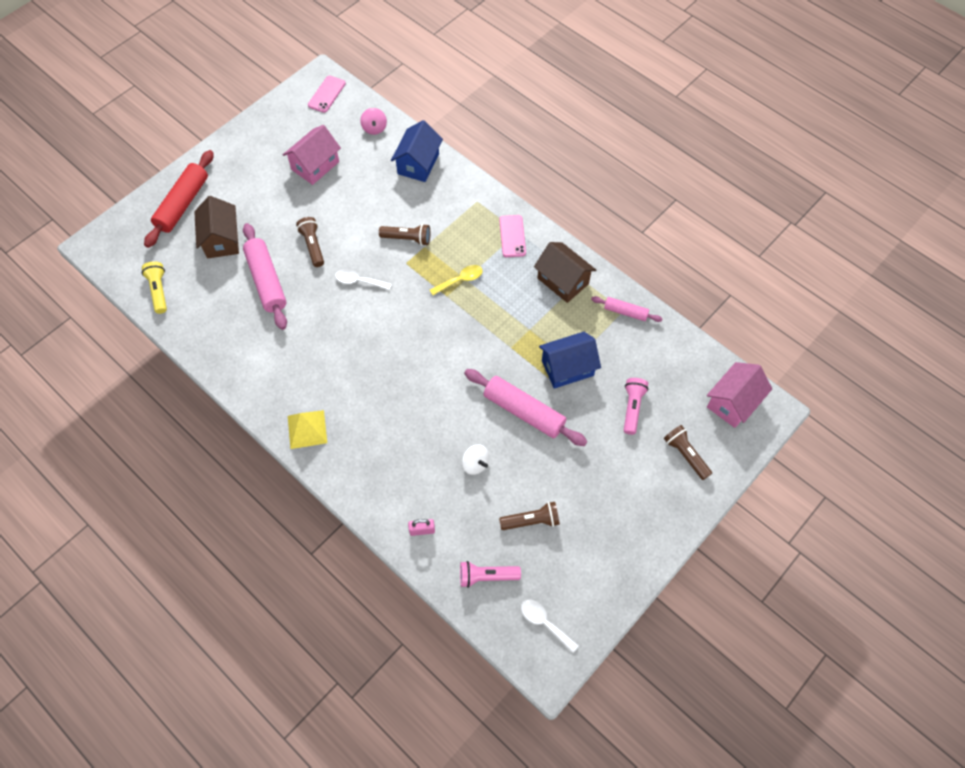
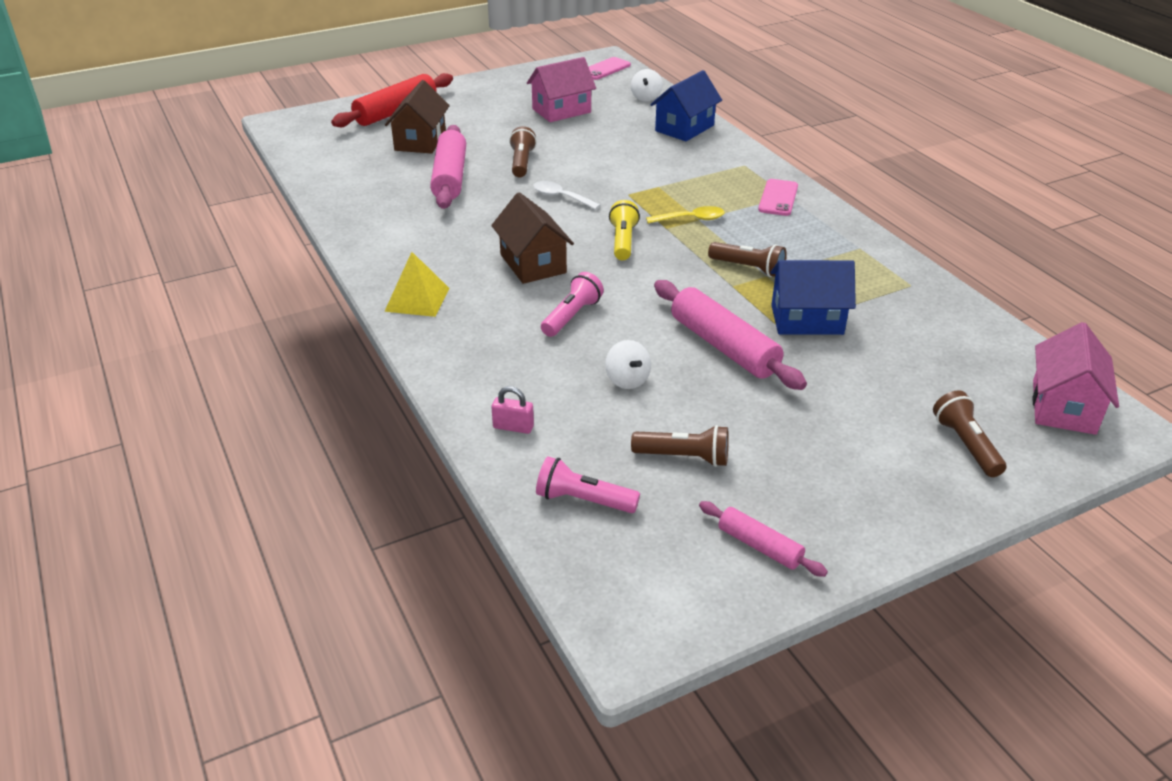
camera: 20 degrees right, 25 degrees down
yellow flashlight [142,261,167,314] -> yellow flashlight moved to [609,200,640,260]
pink spinning top [360,108,387,135] -> white spinning top [631,69,663,101]
brown flashlight [379,224,430,246] -> brown flashlight moved to [708,242,787,277]
white spoon [521,600,579,653] -> none
brown house [534,242,596,303] -> brown house moved to [491,192,574,284]
pink rolling pin [591,296,663,322] -> pink rolling pin moved to [699,501,828,577]
pink flashlight [624,378,648,435] -> pink flashlight moved to [541,272,604,337]
pink house [707,362,772,428] -> pink house turned 45 degrees counterclockwise [1032,322,1119,435]

